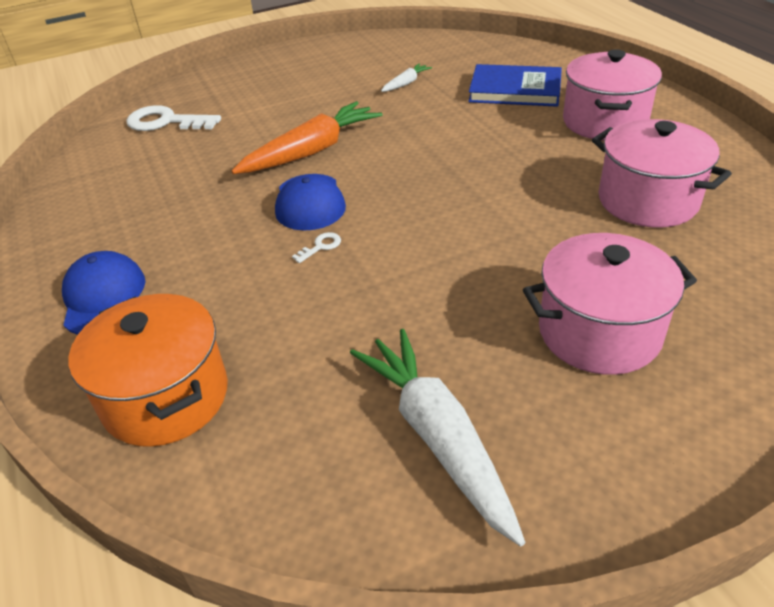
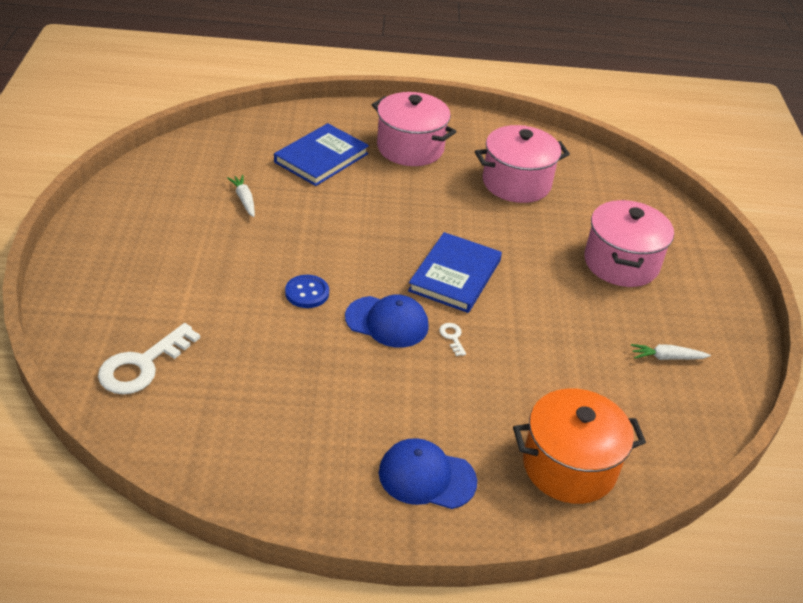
camera: 70 degrees left, 0 degrees up
orange carrot [231,101,382,174] -> blue button [285,275,329,308]
white carrot [350,329,526,547] -> white carrot [631,344,711,360], size x0.47
none -> blue book [408,232,502,313]

